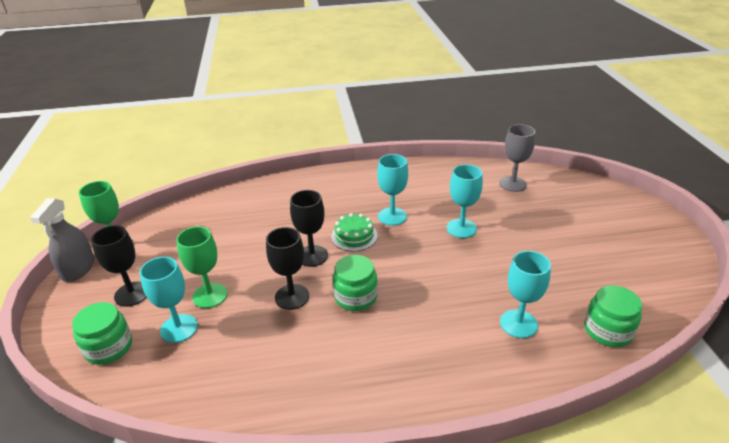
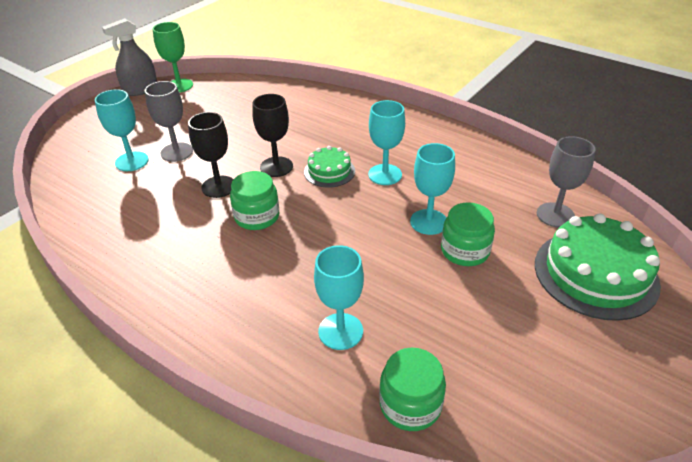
camera: 45 degrees right, 5 degrees up
green jar [72,302,132,365] -> green jar moved to [441,202,495,266]
black goblet [91,225,147,307] -> none
green goblet [176,226,228,308] -> grey goblet [145,81,193,162]
none -> green cake [535,213,661,321]

